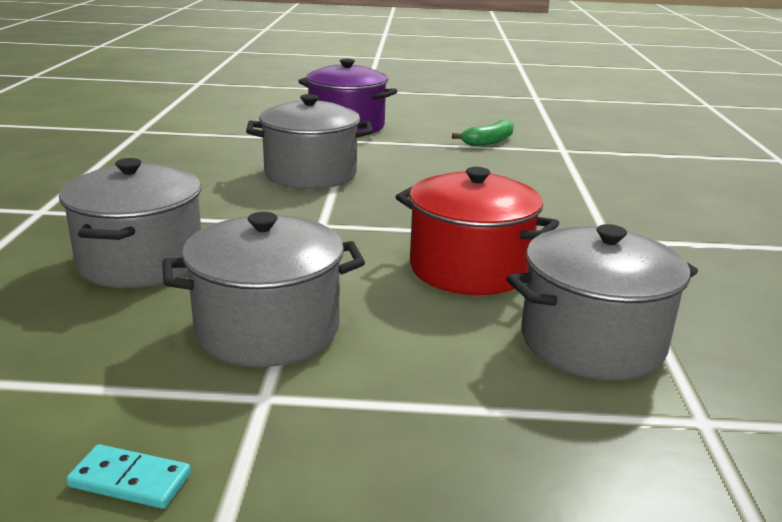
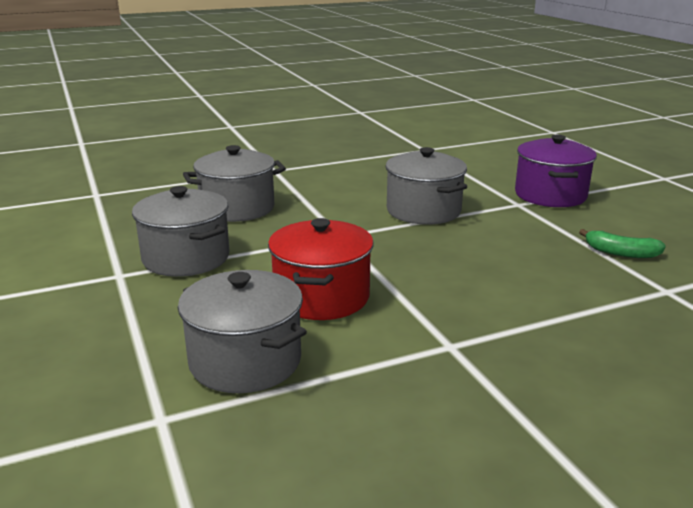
camera: 65 degrees right, 0 degrees up
turquoise domino [66,444,191,509] -> none

